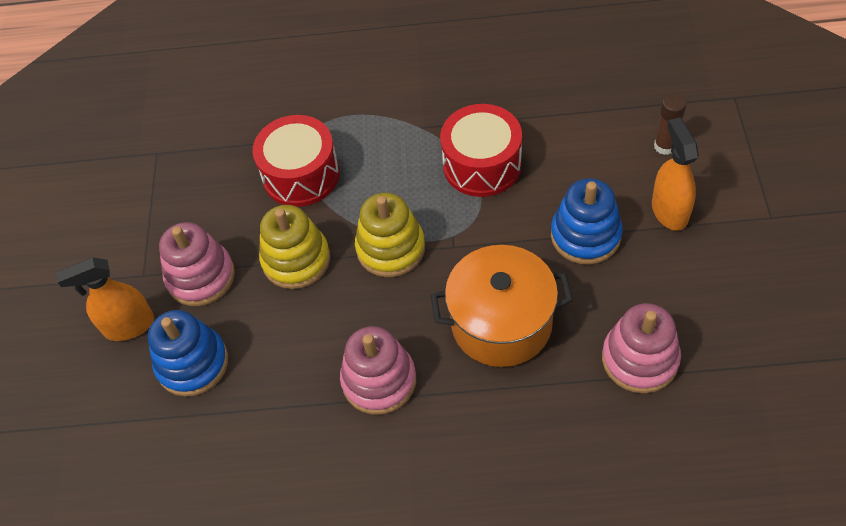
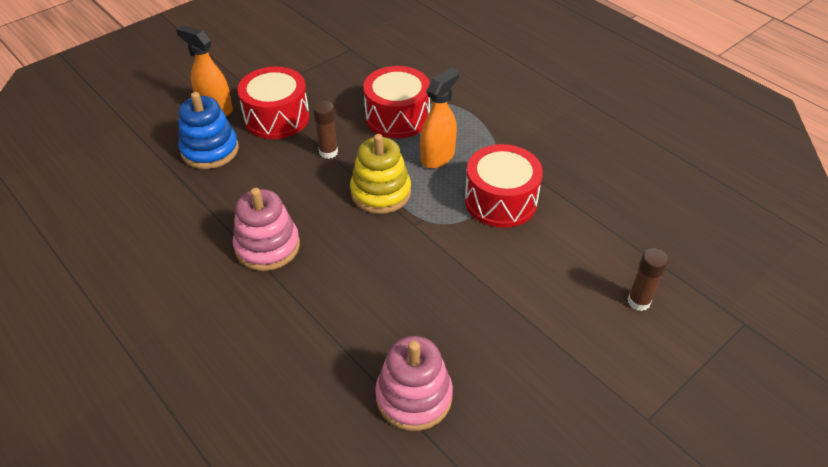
camera: 45 degrees right, 10 degrees down
pink stacking toy [159,222,235,306] -> red drum [238,67,309,139]
yellow stacking toy [259,205,330,289] -> brown glue stick [313,101,338,159]
orange pot [431,245,573,367] -> none
blue stacking toy [551,178,623,264] -> none
orange spray bottle [652,118,699,231] -> orange spray bottle moved to [420,67,459,169]

